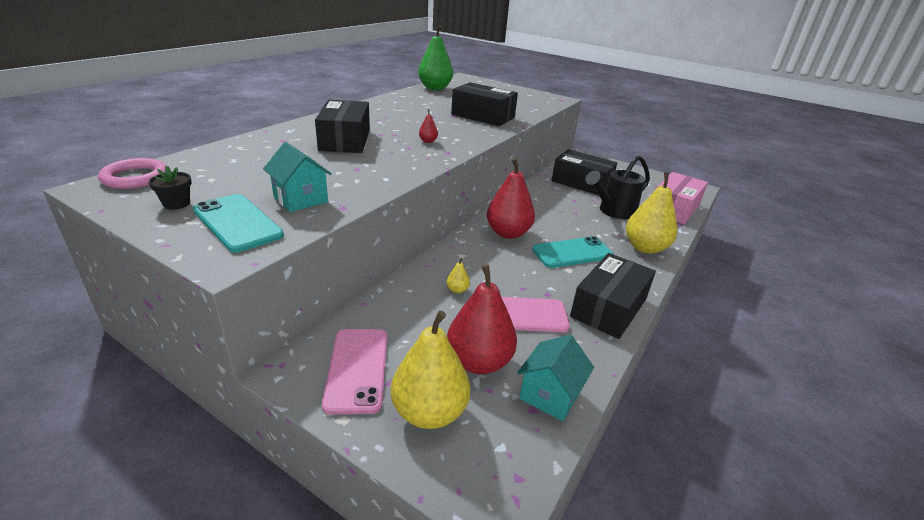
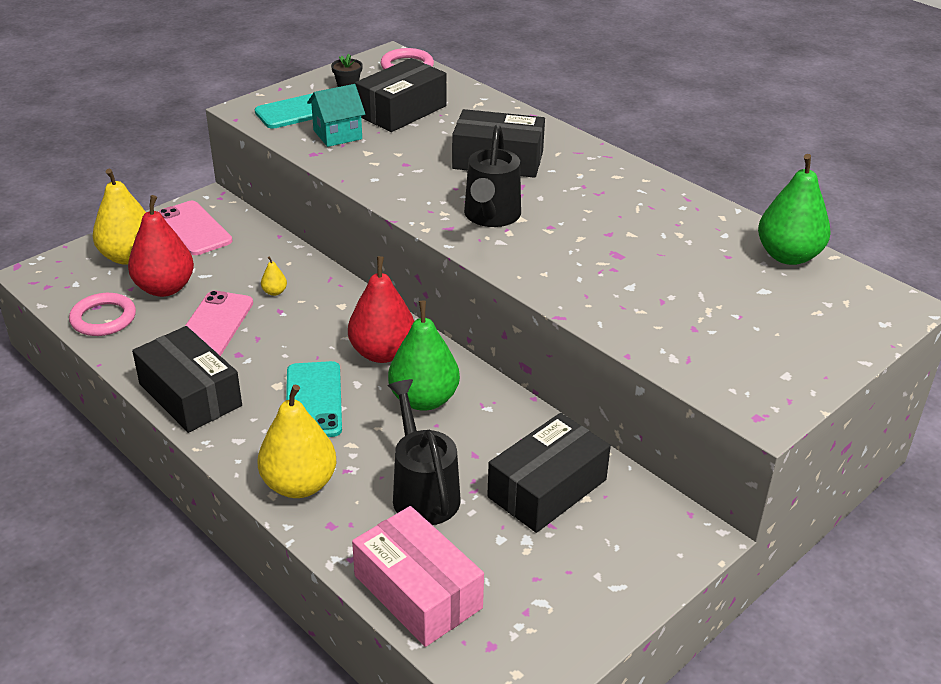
camera: 105 degrees right, 5 degrees up
pink phone [322,329,387,414] -> pink phone turned 45 degrees clockwise [158,201,233,255]
red pear [419,109,438,143] -> black watering can [464,125,521,227]
black box [451,82,518,126] -> black box moved to [355,58,447,132]
turquoise house [517,335,594,421] -> pink ring [69,293,136,336]
none -> green pear [388,301,460,411]

